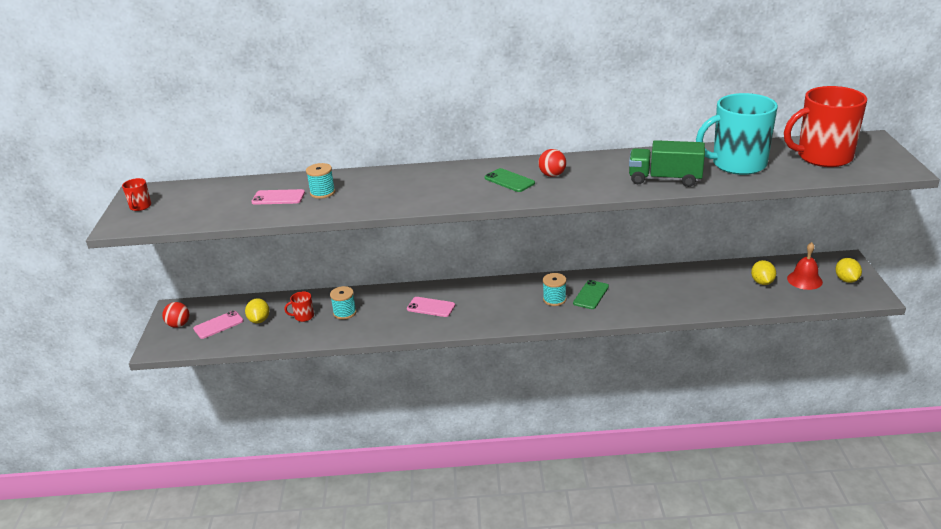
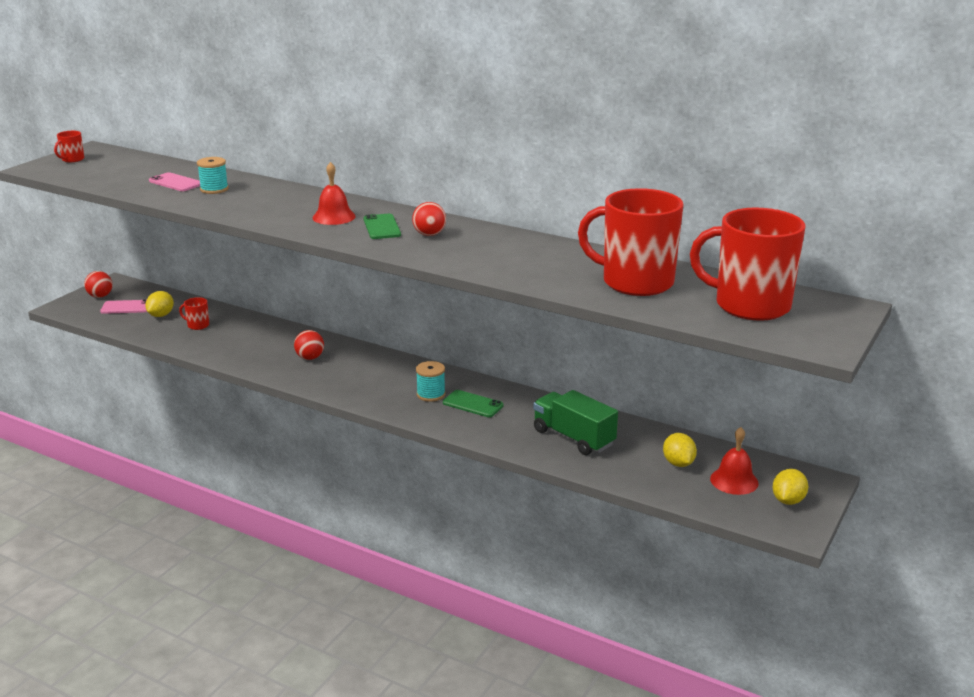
camera: 30 degrees right, 5 degrees down
turquoise spool [330,286,357,320] -> none
pink phone [407,297,455,317] -> red ball [294,330,324,360]
green phone [573,280,609,309] -> green phone turned 60 degrees clockwise [443,390,504,417]
green truck [629,140,705,187] -> green truck moved to [533,390,618,455]
turquoise mug [696,93,778,175] -> red mug [578,188,684,296]
yellow lemon [751,260,776,285] -> yellow lemon turned 45 degrees counterclockwise [663,433,697,467]
none -> red bell [313,162,356,225]

